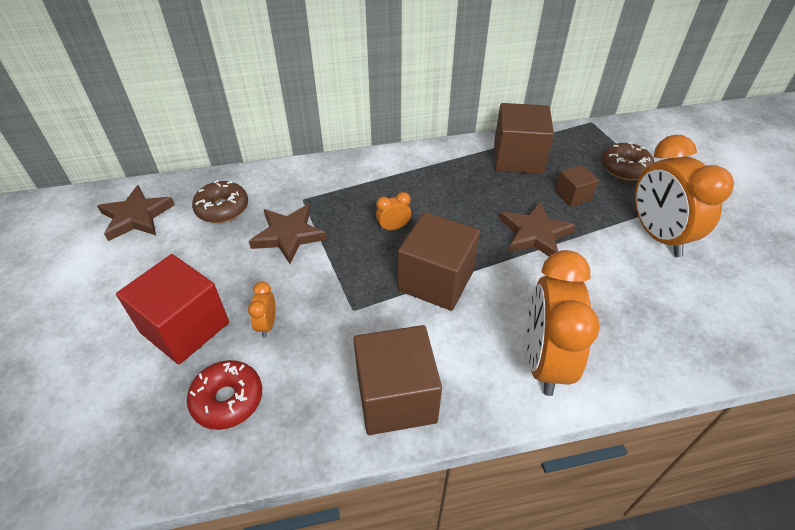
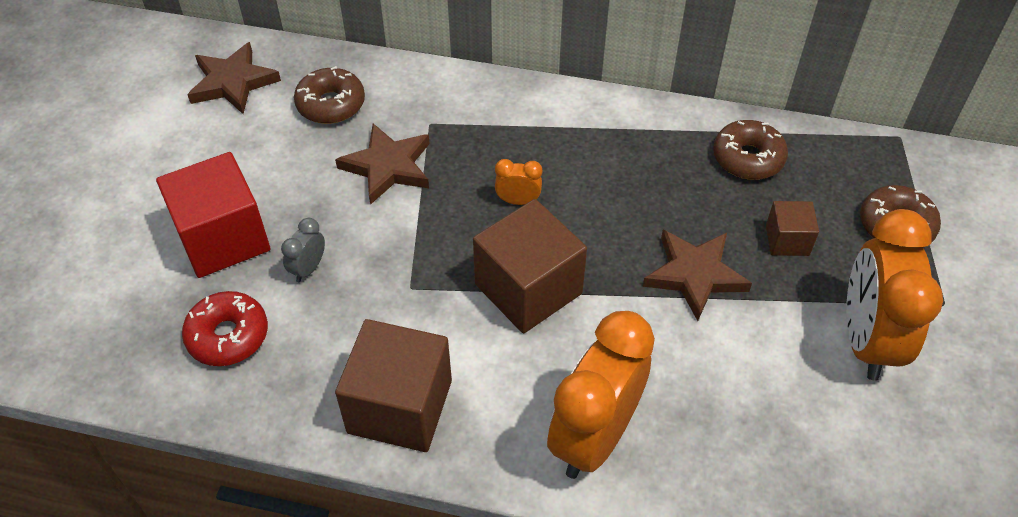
camera: 25 degrees right, 5 degrees up
orange clock [248,282,276,337] -> grey clock [281,218,325,282]
brown cube [494,103,554,174] -> brown donut [713,120,788,180]

